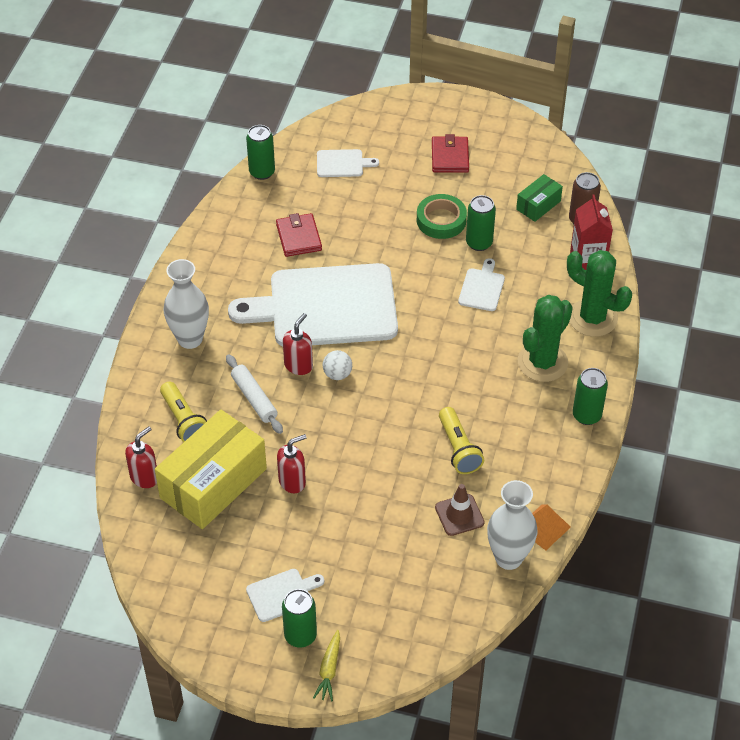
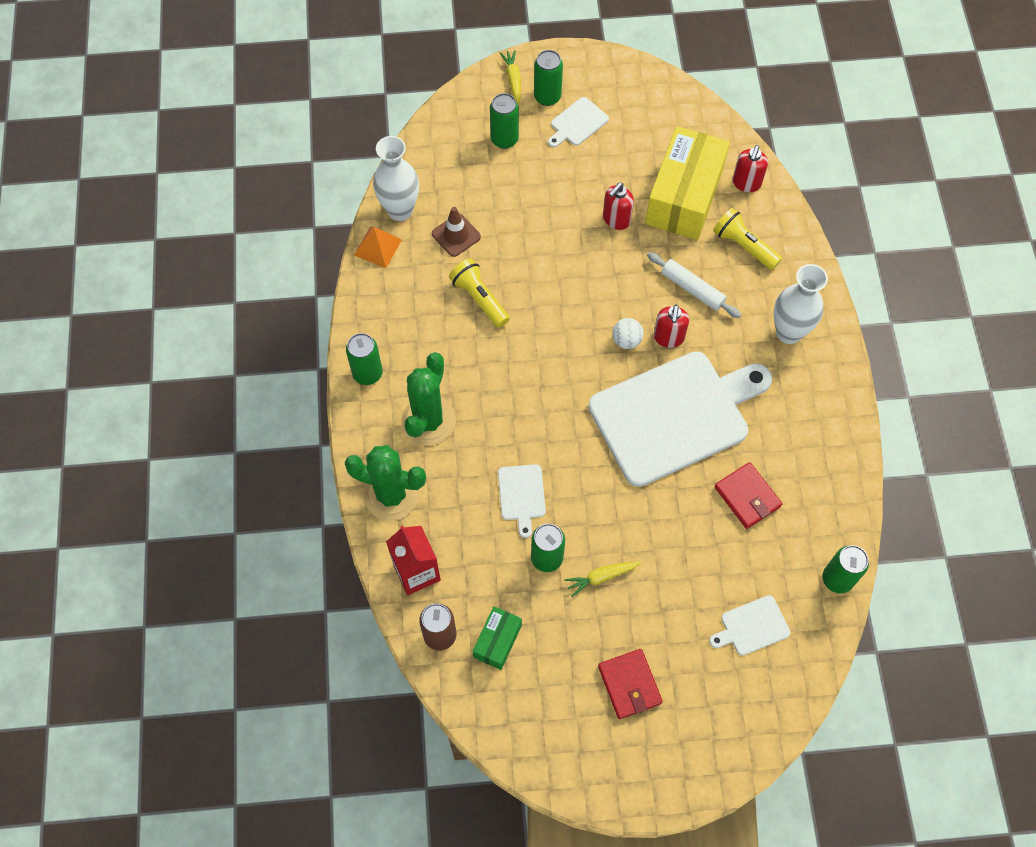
camera: 160 degrees right, 15 degrees up
green tape [417,194,467,239] -> yellow carrot [565,561,641,597]
none -> green can [490,93,519,149]

